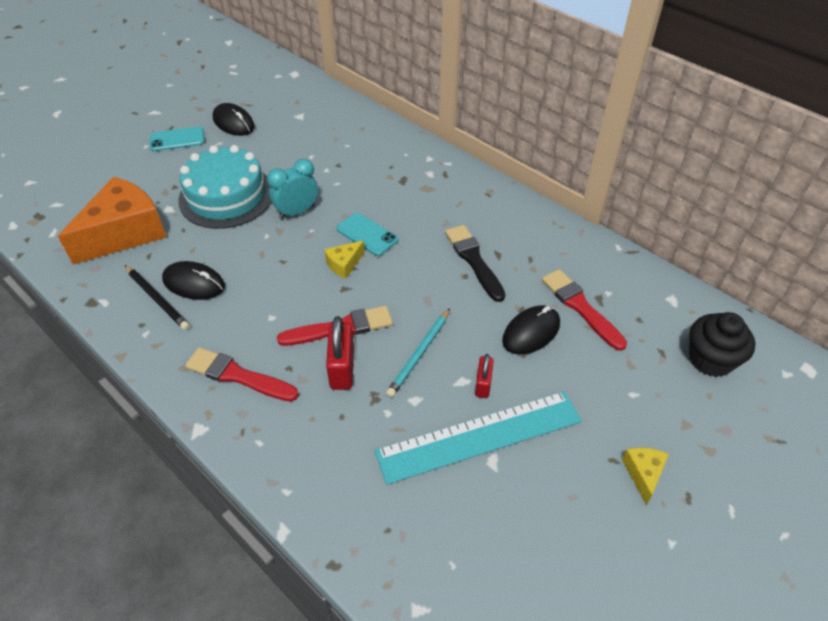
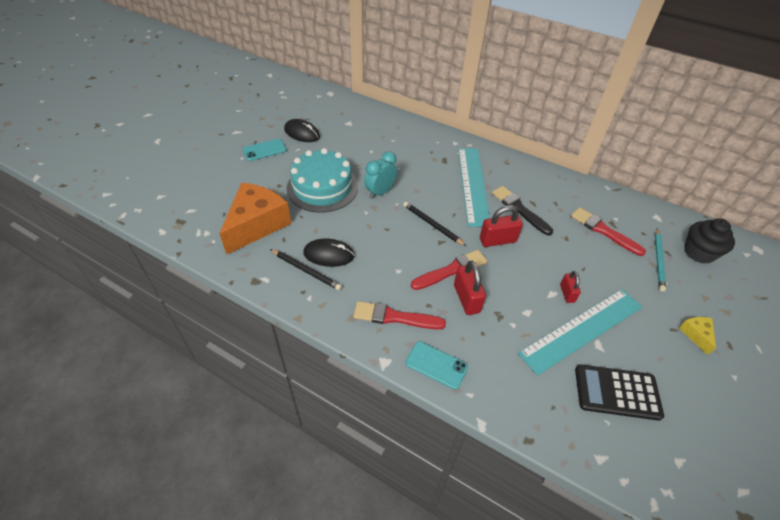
camera: 15 degrees left, 0 degrees up
yellow cheese [324,241,365,279] -> black pencil [403,202,466,246]
turquoise phone [336,213,398,256] -> turquoise phone moved to [405,341,468,390]
turquoise pencil [386,308,450,397] -> turquoise pencil moved to [655,228,666,292]
black mouse [502,305,560,355] -> none
none -> turquoise ruler [458,148,490,227]
none -> red padlock [480,205,523,247]
none -> black calculator [575,364,664,421]

